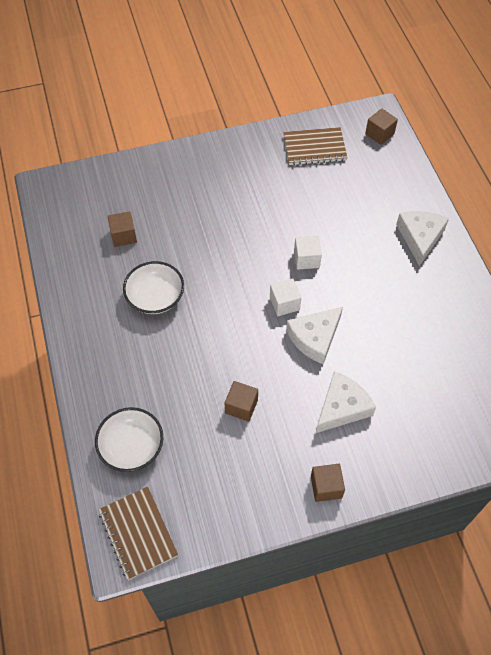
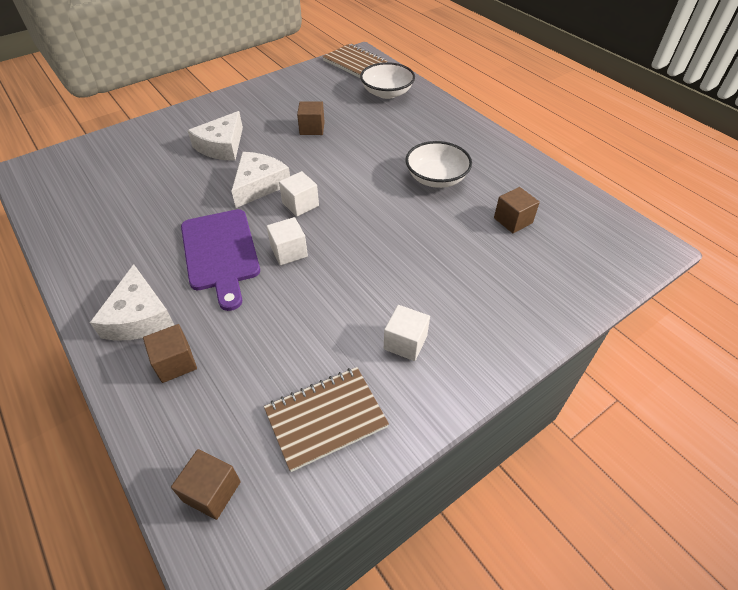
camera: 160 degrees right, 10 degrees down
brown cube [311,464,345,502] -> brown cube moved to [143,324,197,383]
none -> purple cutting board [181,209,260,311]
none -> white cube [384,305,430,361]

